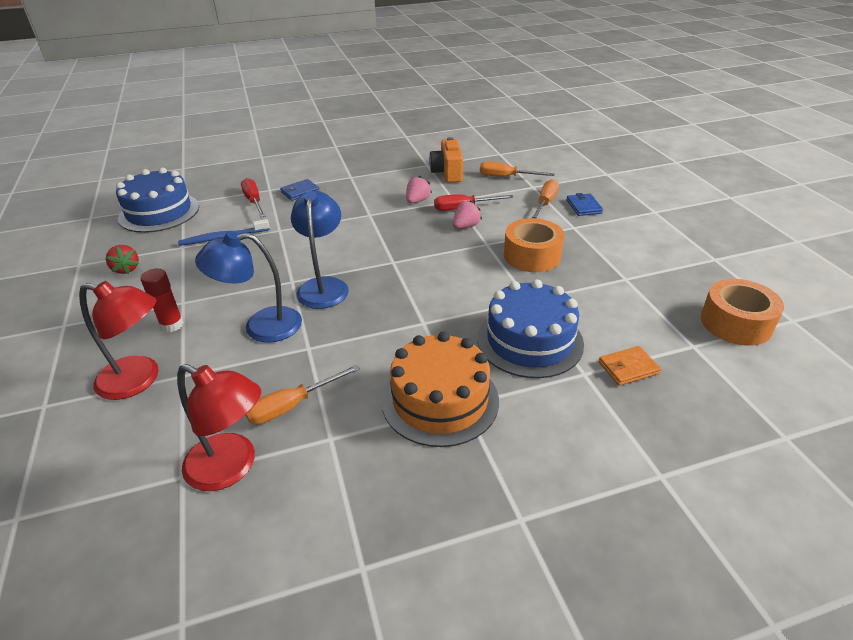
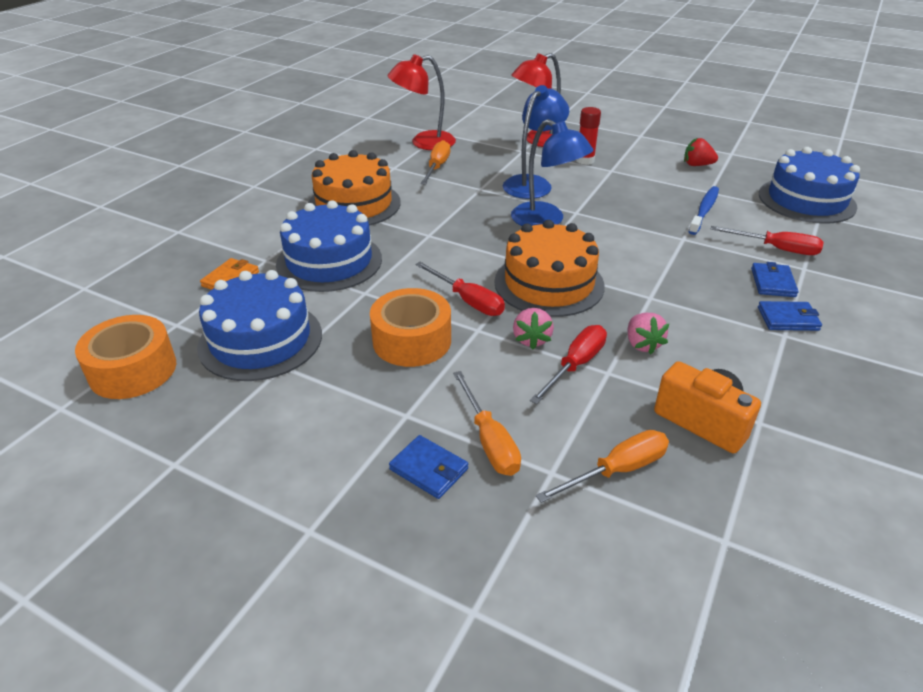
camera: 135 degrees right, 0 degrees up
none -> blue cake [197,270,322,381]
none -> red screwdriver [415,262,505,316]
none -> orange cake [494,220,605,317]
none -> blue wallet [758,301,822,331]

